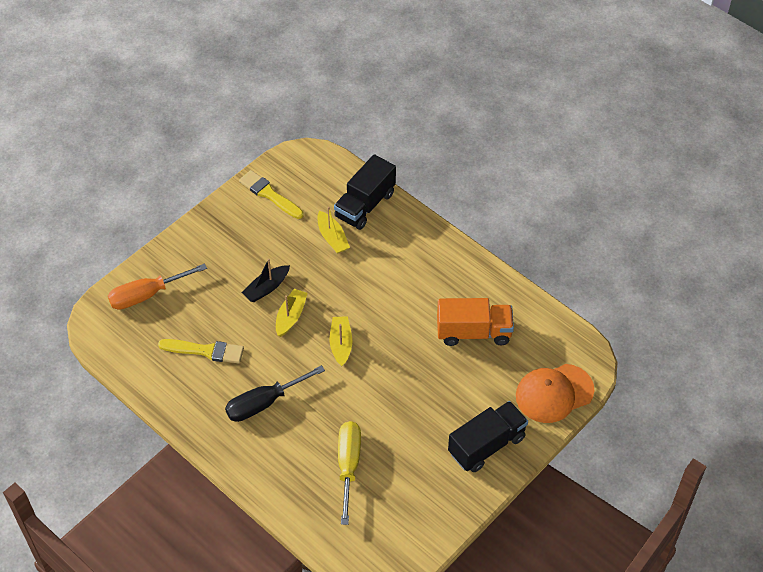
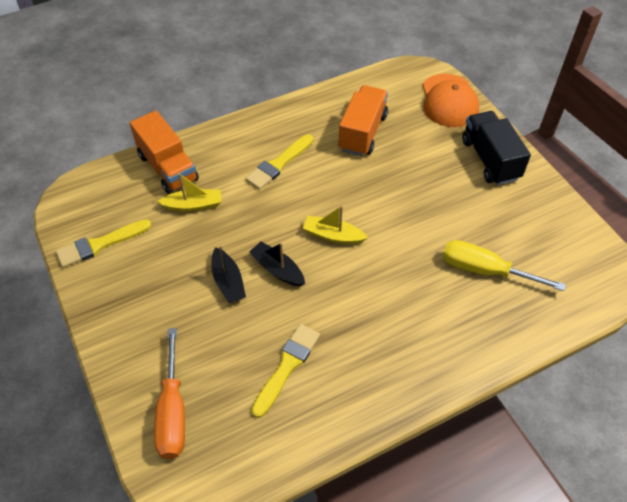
camera: 70 degrees left, 0 degrees up
black screwdriver [225,365,325,422] -> none
yellow boat [276,289,308,337] -> black boat [249,242,305,286]
black truck [334,154,396,230] -> orange truck [130,110,199,194]
none -> yellow brush [245,134,313,190]

